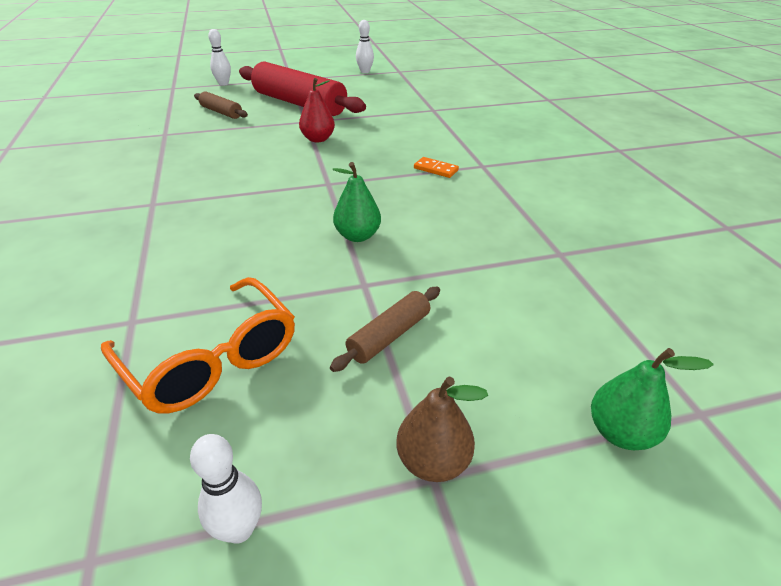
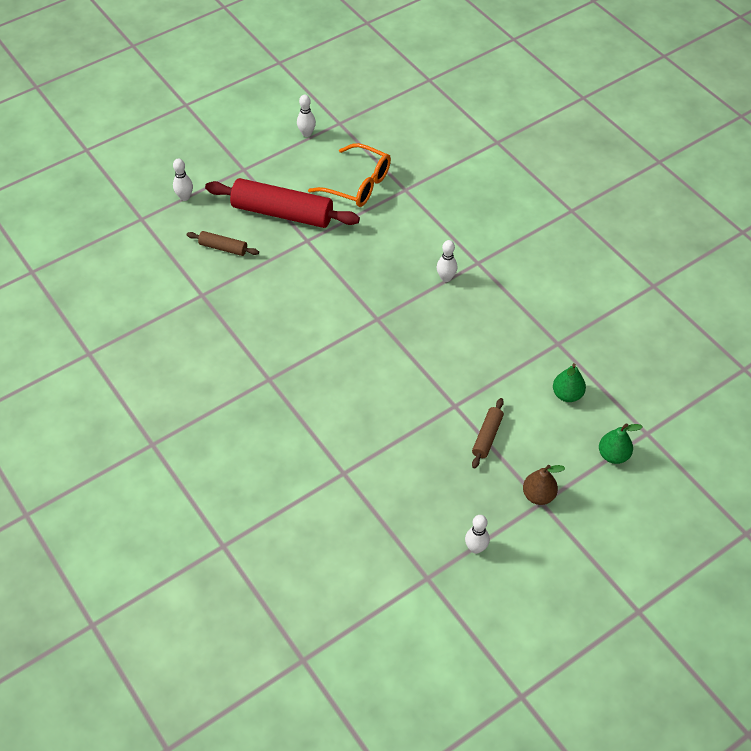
camera: 20 degrees left, 15 degrees up
orange glasses [101,277,295,413] -> orange glasses moved to [308,143,391,207]
red pear [299,78,335,142] -> none
green pear [333,162,381,242] -> green pear moved to [553,363,586,402]
orange domino [414,157,459,178] -> white bowling pin [437,240,457,282]

